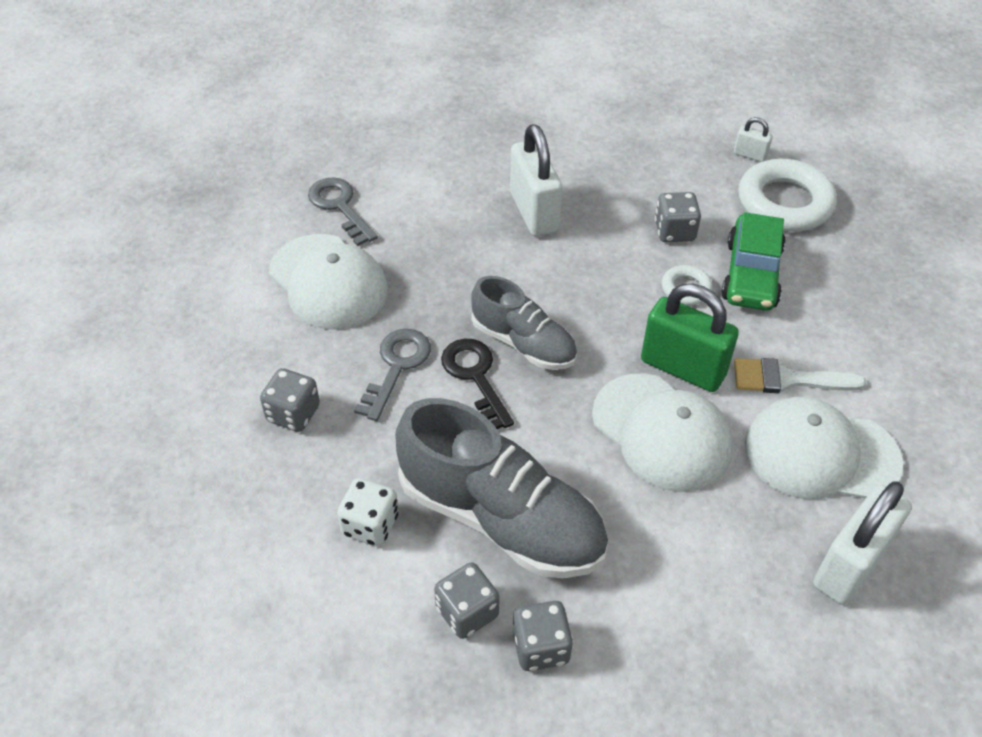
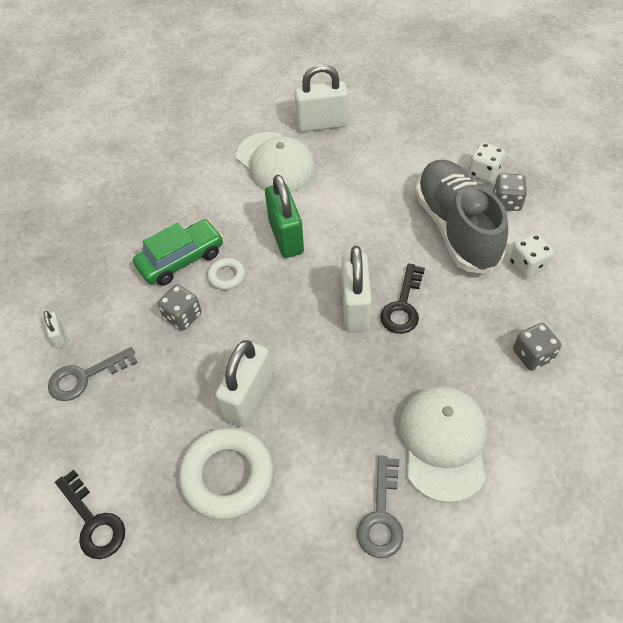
camera: 135 degrees left, 5 degrees up
grey key [354,329,431,421] -> grey key moved to [48,347,138,401]
grey shoe [471,276,577,370] -> white padlock [342,246,372,332]
grey dice [513,601,573,671] -> white dice [469,142,505,182]
white cap [592,373,733,492] -> none
white brush [734,358,866,393] -> none
white ring [738,159,837,232] -> white ring moved to [179,428,273,520]
none -> black key [55,469,125,559]

